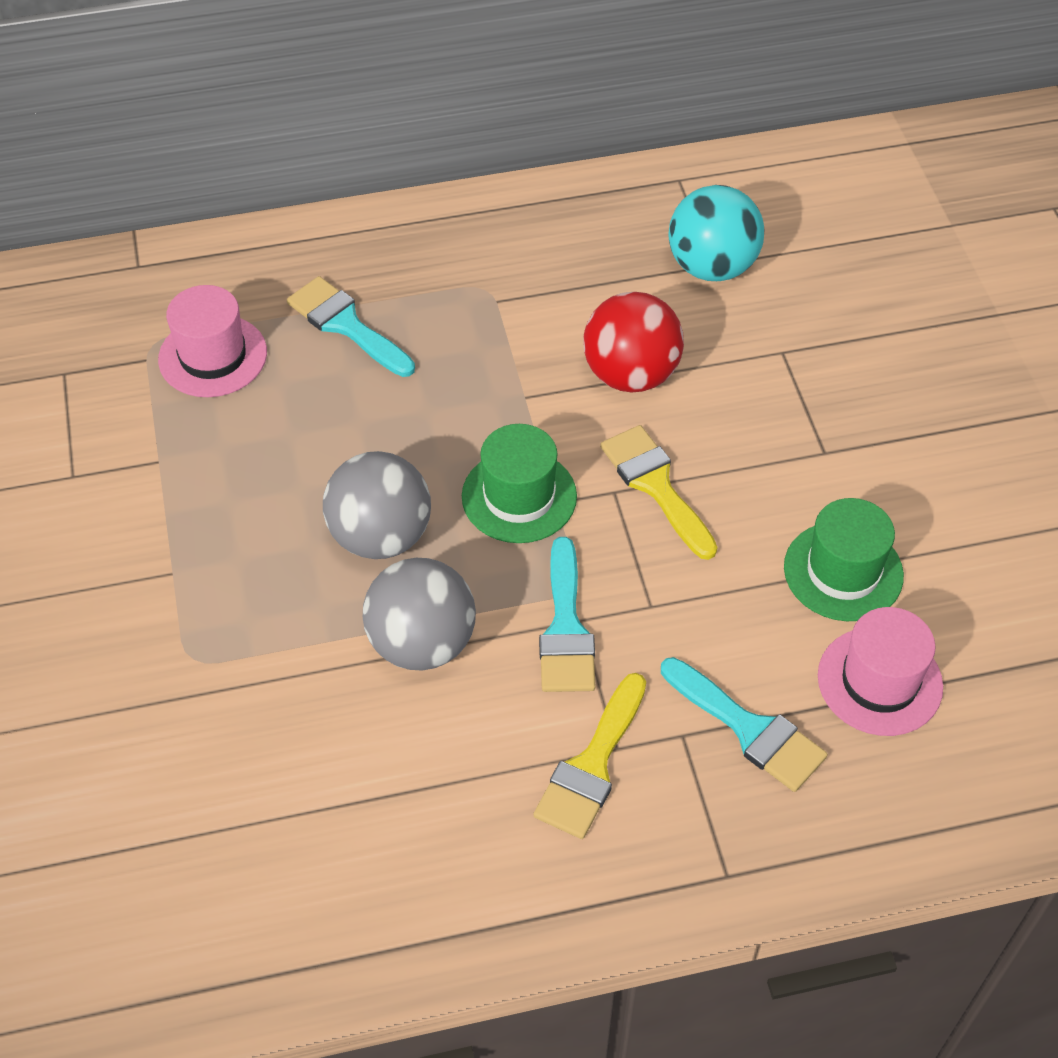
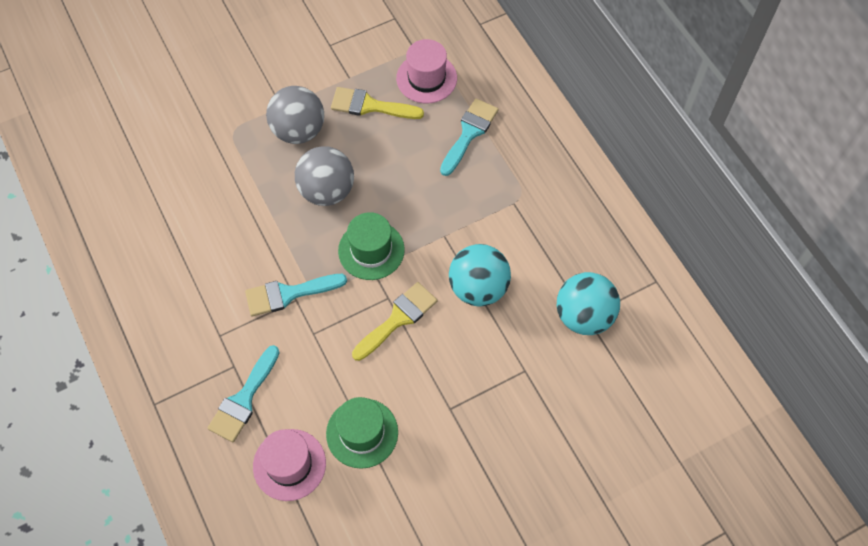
camera: 75 degrees right, 10 degrees up
grey ball [363,558,476,670] -> grey ball moved to [266,86,324,144]
yellow brush [534,673,646,839] -> yellow brush moved to [331,87,424,119]
red ball [583,292,684,392] -> turquoise ball [449,244,511,306]

